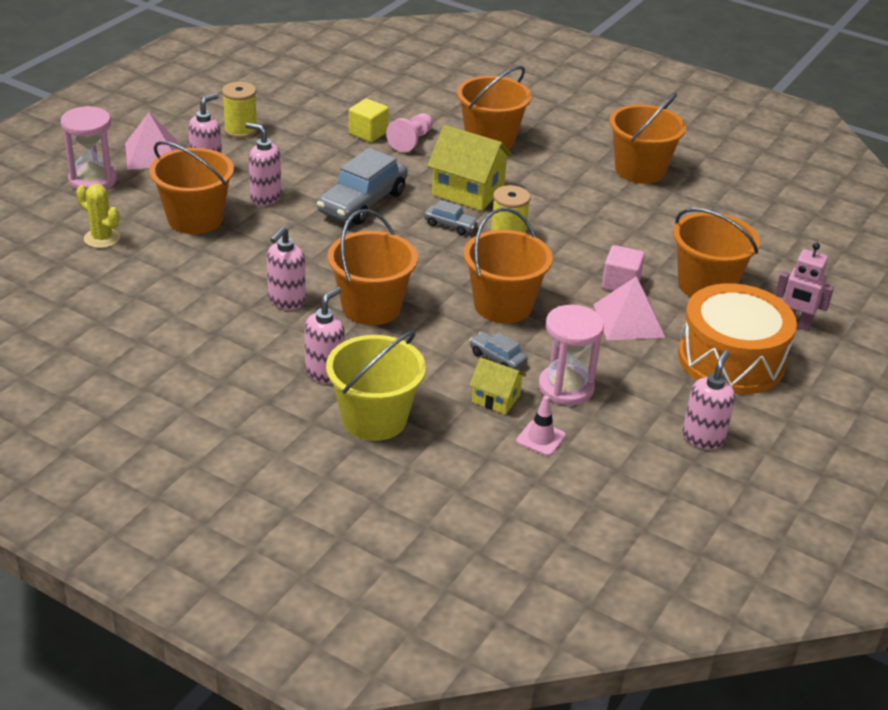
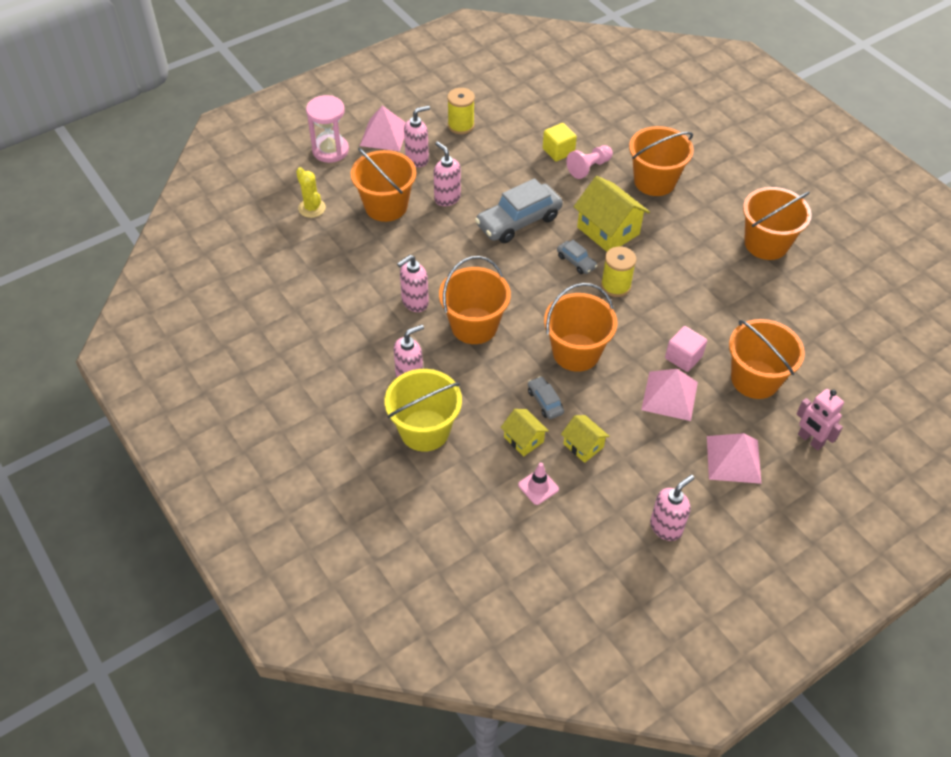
camera: 25 degrees right, 15 degrees up
pink hourglass [538,305,604,405] -> yellow house [561,415,610,463]
orange drum [678,283,797,394] -> pink pyramid [707,433,762,484]

